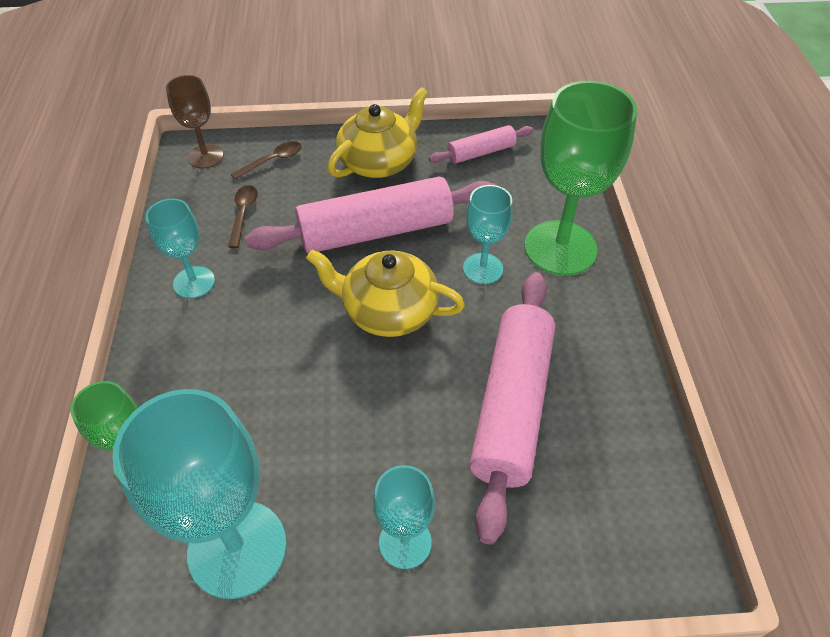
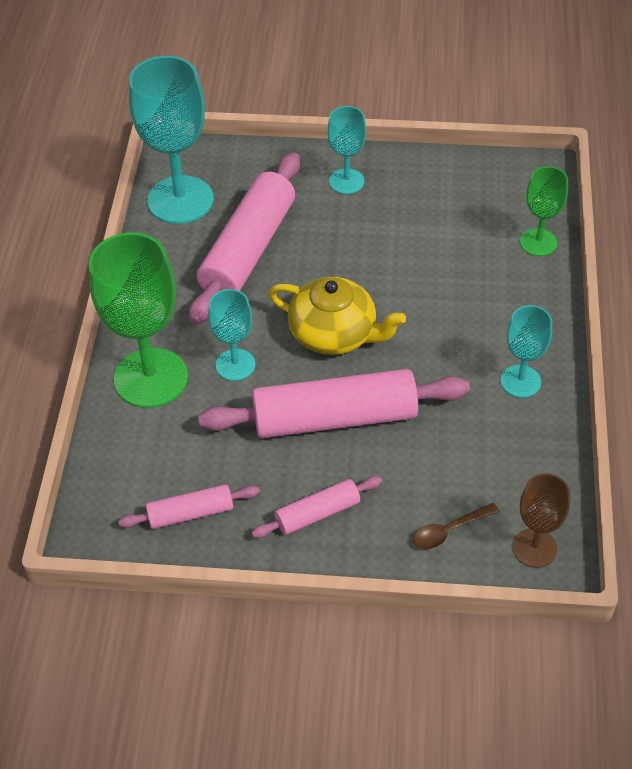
camera: 170 degrees left, 0 degrees up
turquoise goblet [112,389,287,599] -> turquoise goblet moved to [129,56,214,224]
brown spoon [228,185,258,248] -> none
yellow teapot [328,87,428,178] -> pink rolling pin [251,476,382,538]

